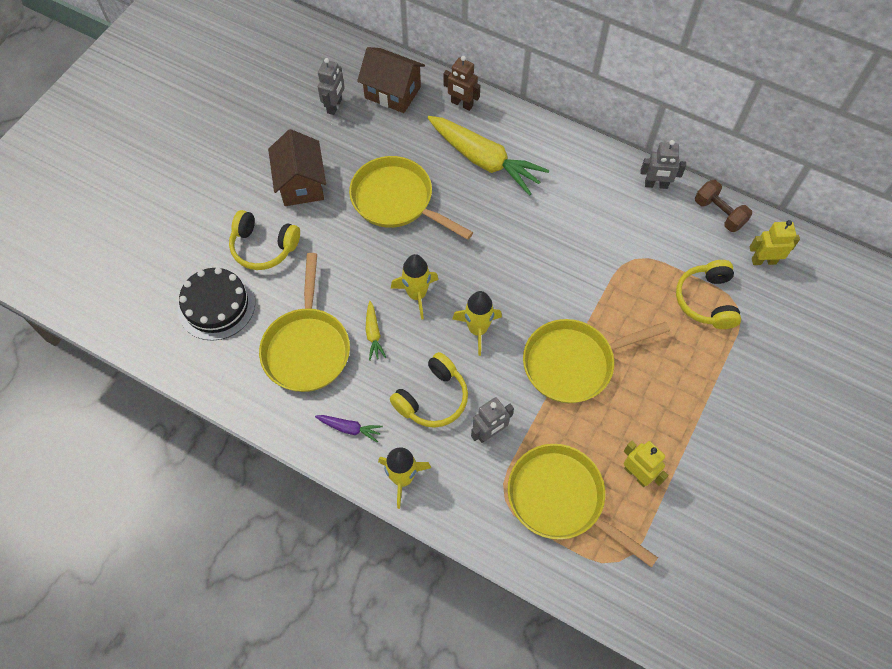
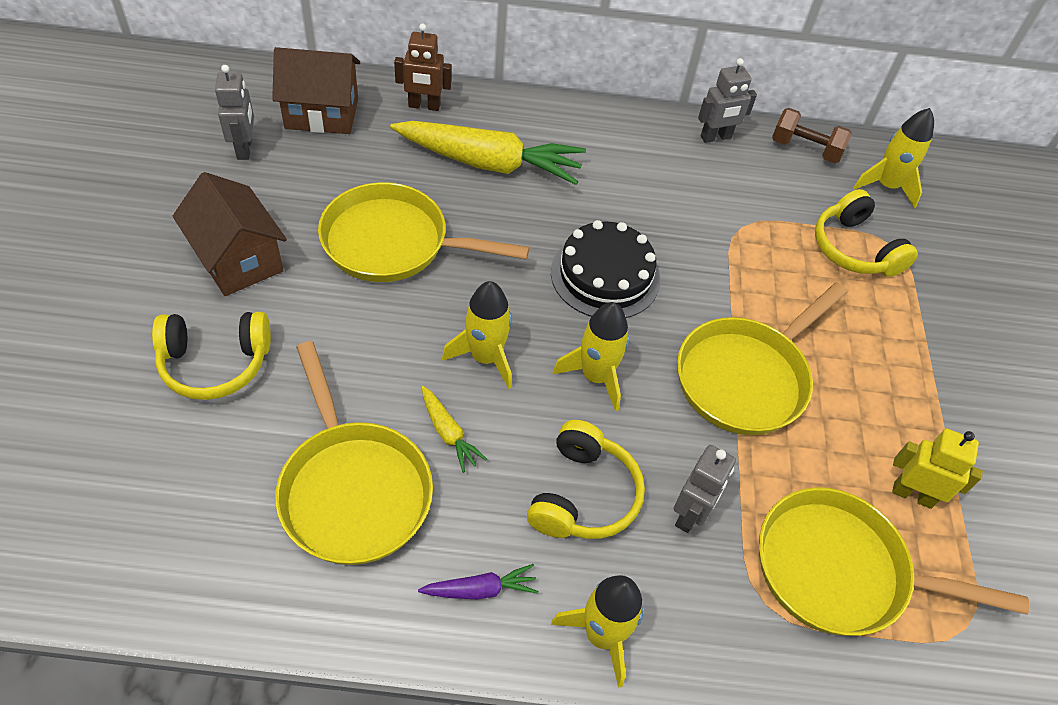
camera: 30 degrees left, 10 degrees down
black cake [178,267,255,341] -> black cake moved to [551,220,660,318]
yellow robot [750,220,800,265] -> yellow rocket [853,108,934,208]

